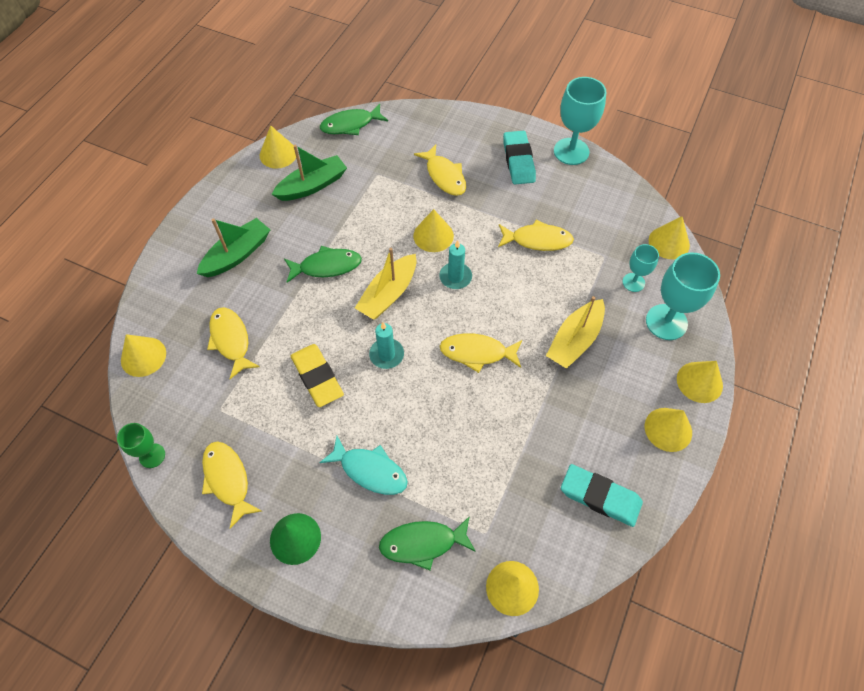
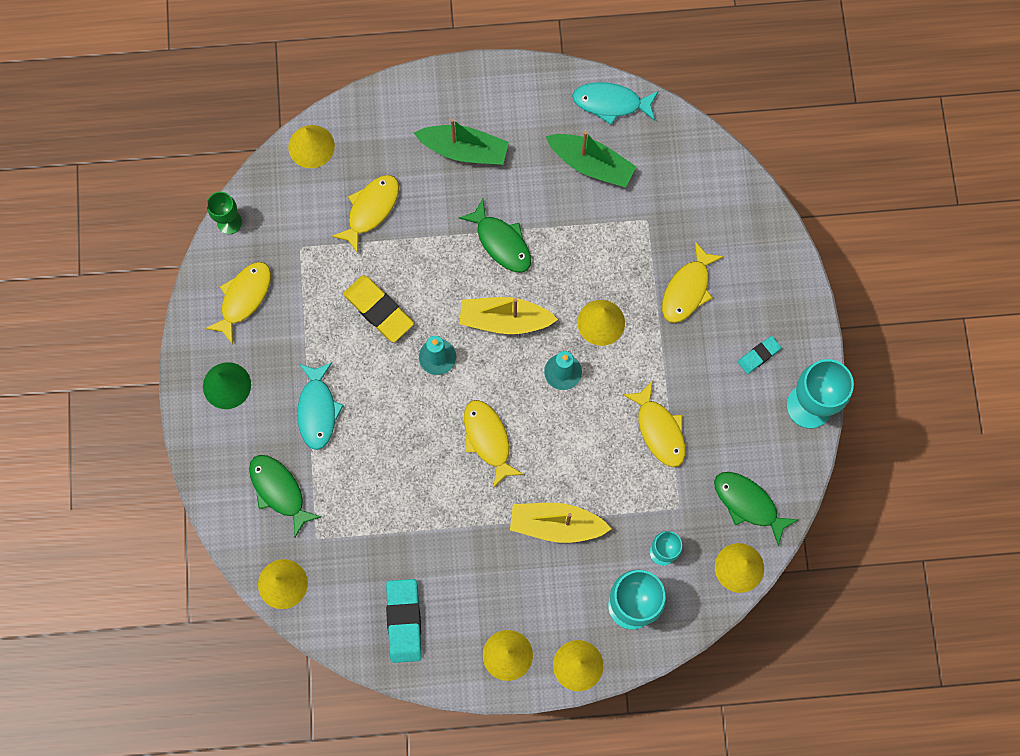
camera: 60 degrees right, 15 degrees up
yellow cone [260,125,296,169] -> turquoise fish [572,82,658,125]
yellow eraser [291,344,344,407] -> yellow eraser turned 75 degrees counterclockwise [343,275,414,342]
green fish [320,104,388,135] -> green fish moved to [714,472,798,546]
turquoise eraser [503,131,536,184] -> turquoise eraser [738,336,781,374], size x0.56

